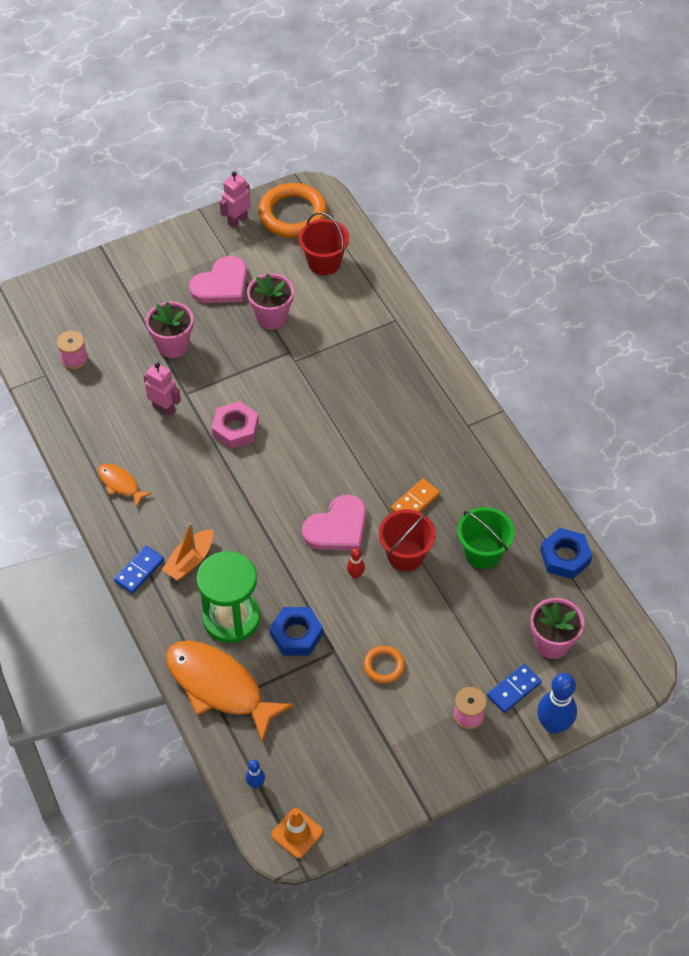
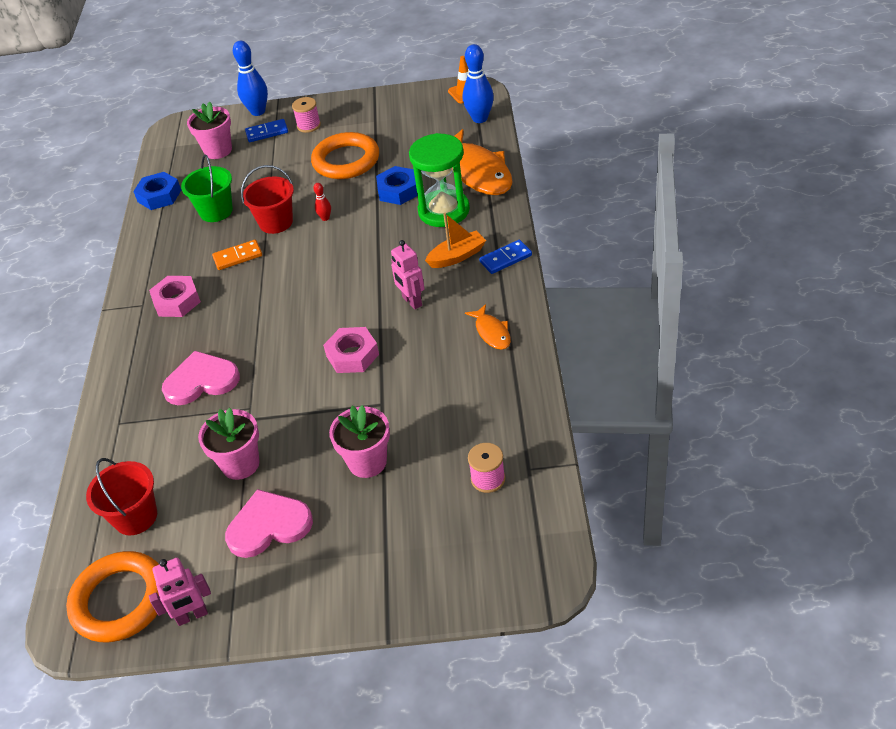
camera: 150 degrees left, 10 degrees down
pink robot [144,362,181,417] -> pink robot moved to [391,240,424,310]
blue bowling pin [246,760,265,788] -> blue bowling pin [463,44,494,123], size x2.05
pink heart [302,495,366,550] -> pink heart moved to [162,351,240,405]
orange ring [363,645,405,684] -> orange ring [311,132,379,179], size x2.01
none -> pink nut [149,276,201,317]

